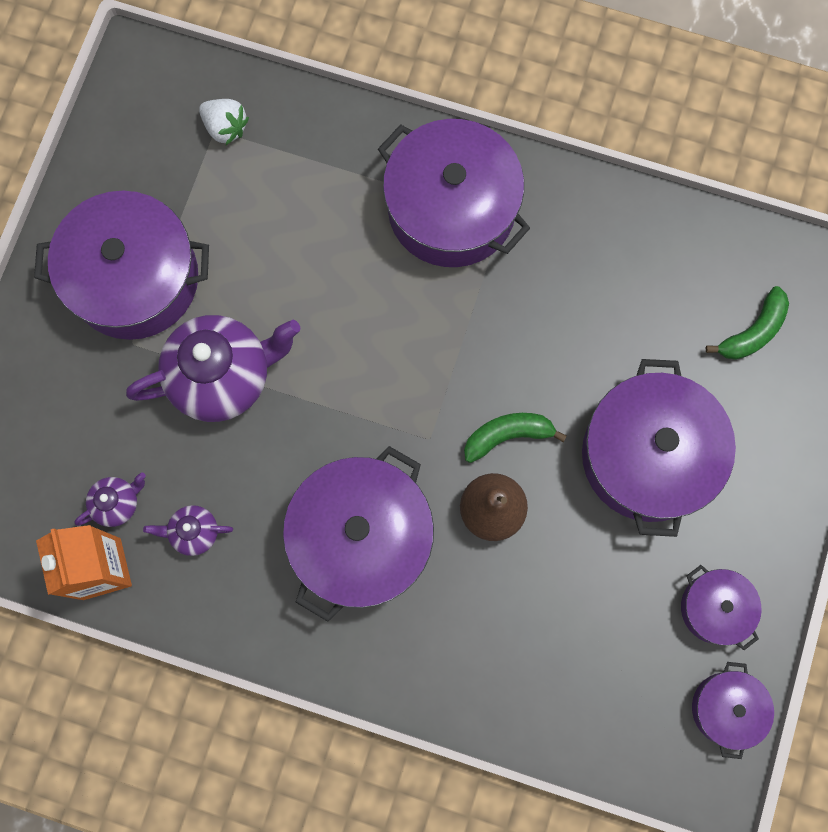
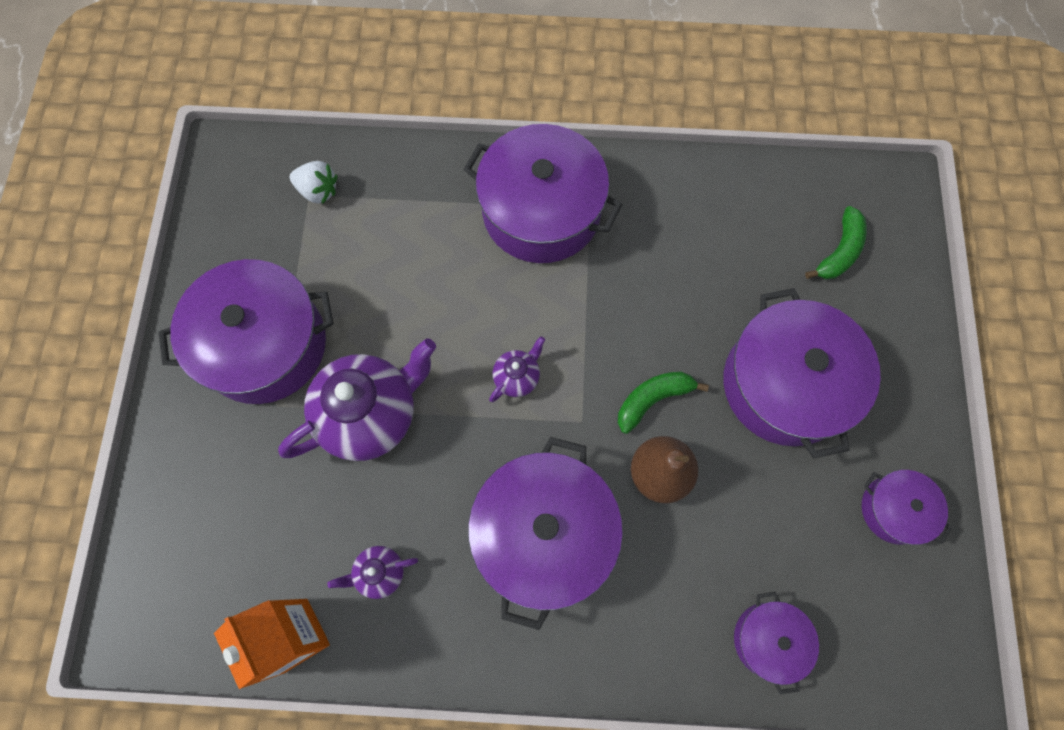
camera: 15 degrees left, 5 degrees down
purple teapot [75,472,146,527] -> purple teapot moved to [489,336,545,402]
purple pot [692,662,774,759] -> purple pot moved to [734,592,819,694]

